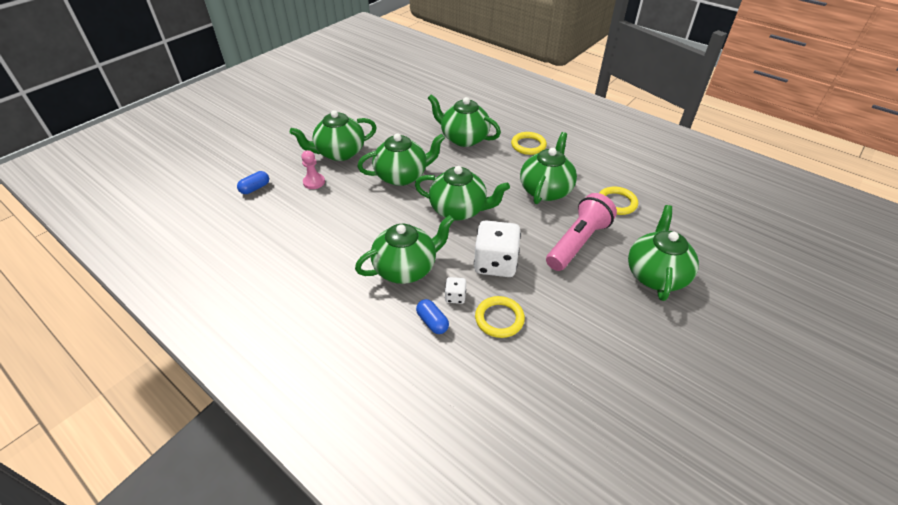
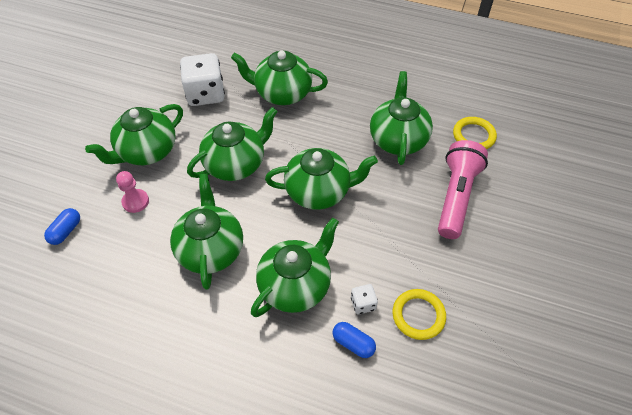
camera: 20 degrees left, 10 degrees up
white dice [474,220,521,277] -> white dice moved to [180,53,225,106]
yellow ring [511,132,547,155] -> none
green teapot [628,205,699,301] -> green teapot moved to [170,174,243,290]

